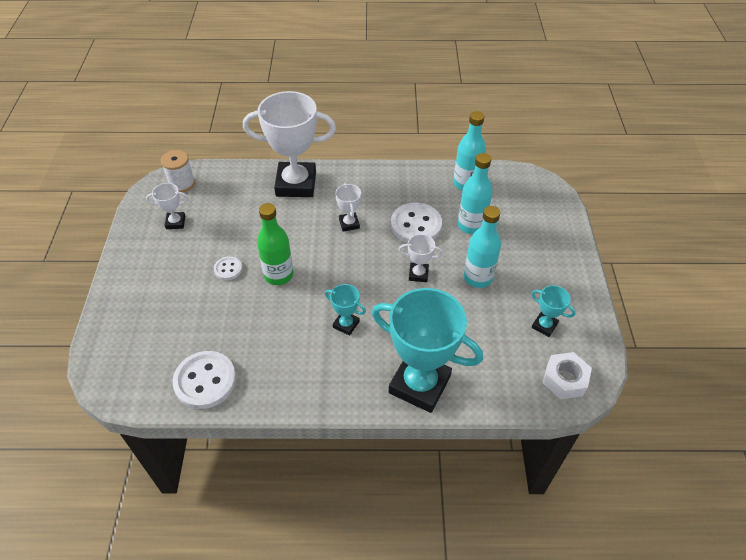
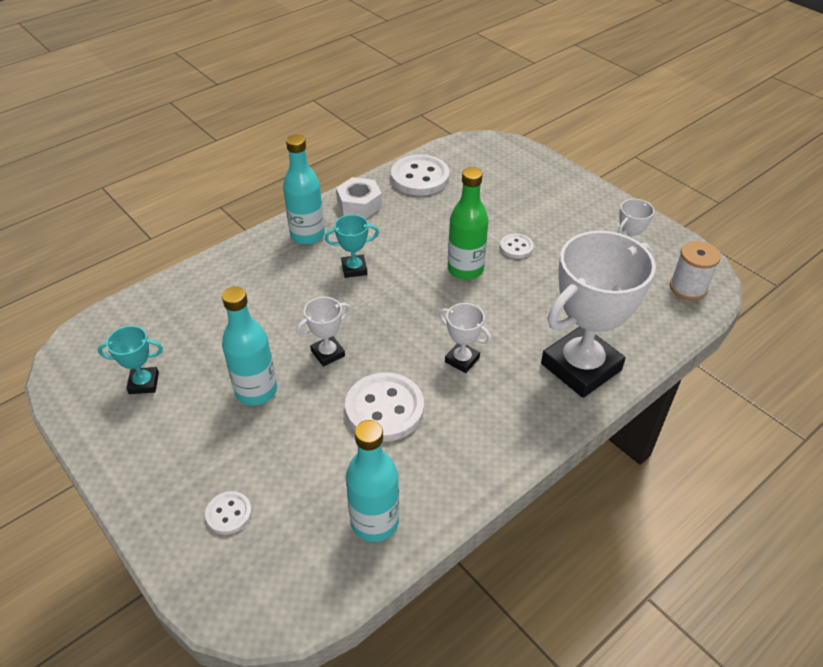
camera: 140 degrees right, 5 degrees down
turquoise trophy [372,288,483,413] -> none
turquoise bottle [458,153,493,234] -> turquoise bottle moved to [283,134,325,245]
white nut [543,352,592,400] -> white nut moved to [336,177,382,219]
none -> white button [205,491,252,535]

